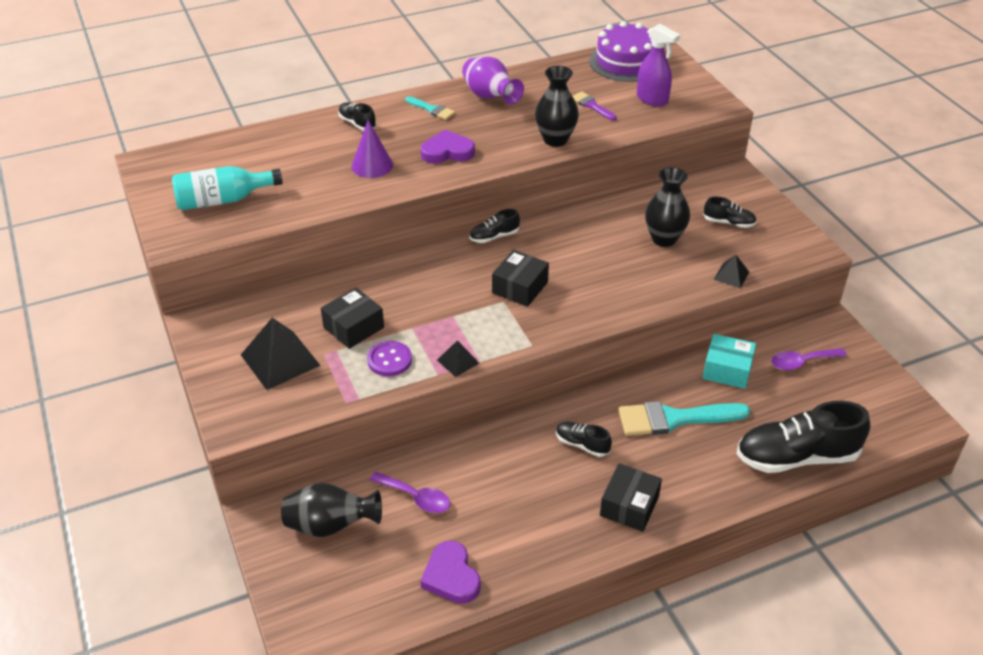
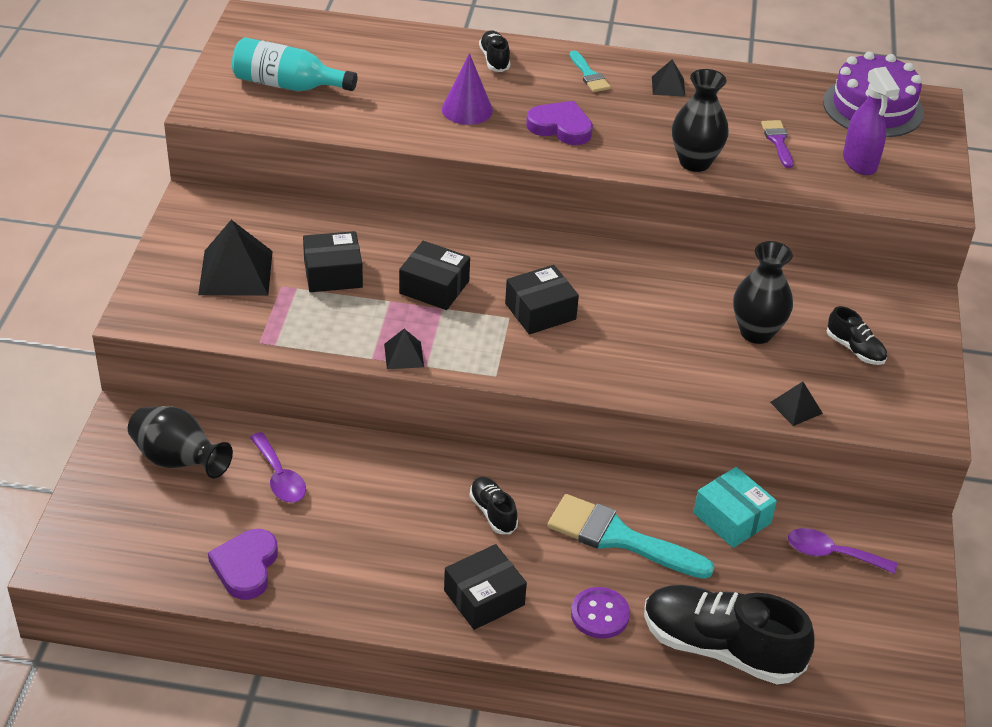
camera: 30 degrees right, 0 degrees up
purple button [367,341,412,376] -> purple button moved to [571,587,630,639]
purple vase [462,56,524,104] -> black pyramid [652,59,685,97]
black shoe [470,209,520,243] -> none
none -> black box [399,241,470,310]

